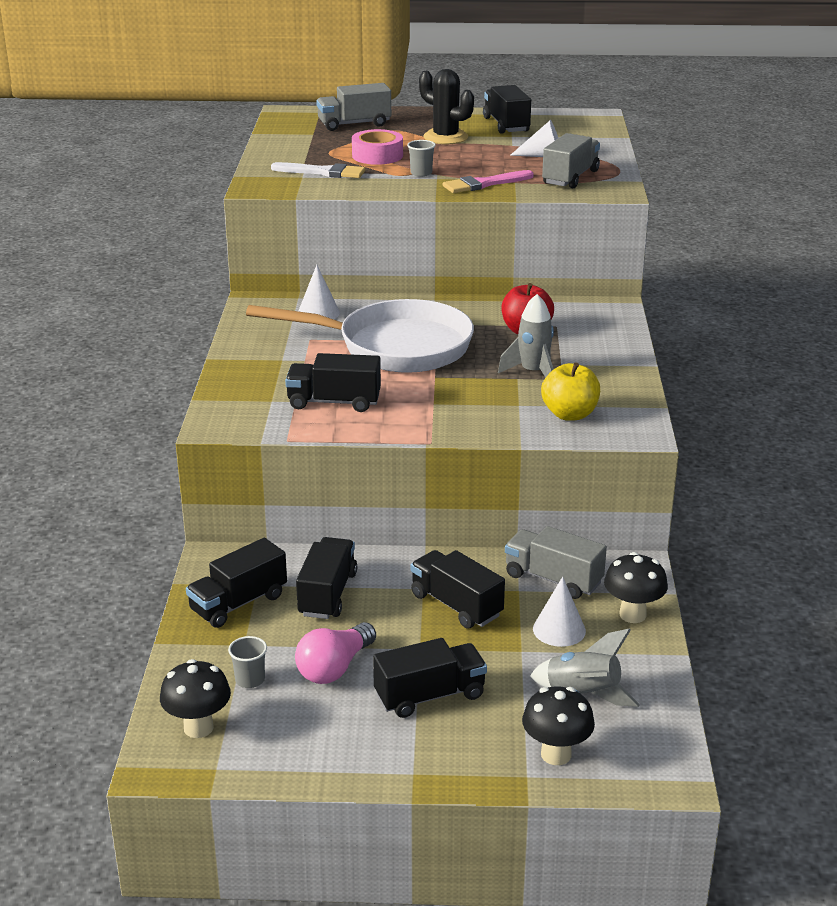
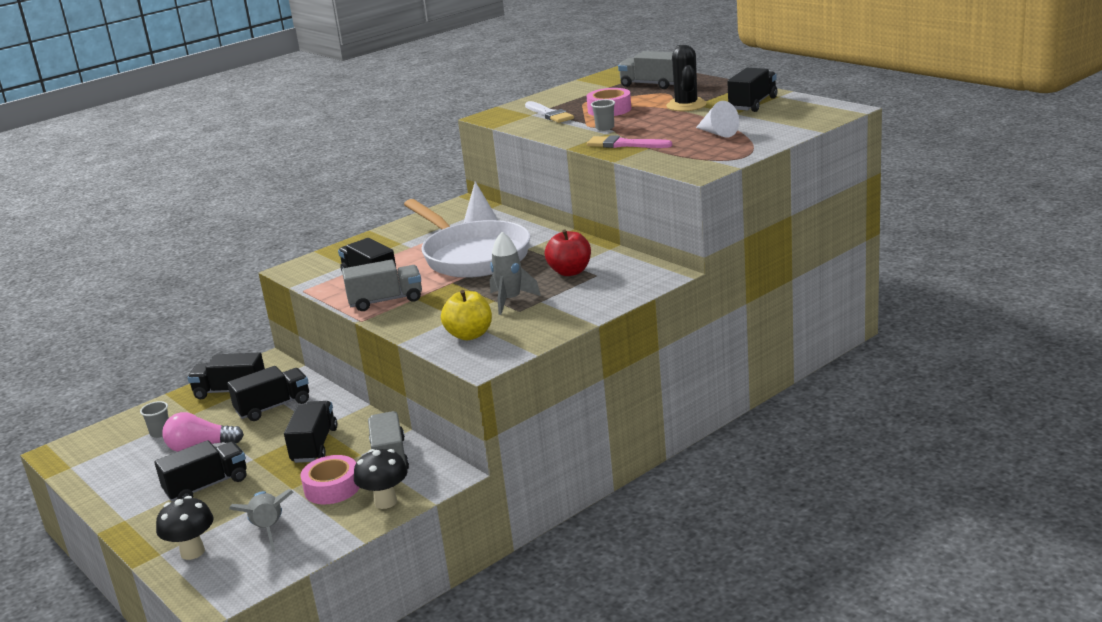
camera: 50 degrees right, 5 degrees down
black mushroom [160,659,231,738] -> none
black truck [373,638,487,718] -> black truck turned 60 degrees counterclockwise [154,440,247,502]
white cone [533,577,586,647] -> pink tape [301,455,360,504]
grey truck [542,133,600,188] -> grey truck moved to [342,259,422,311]

